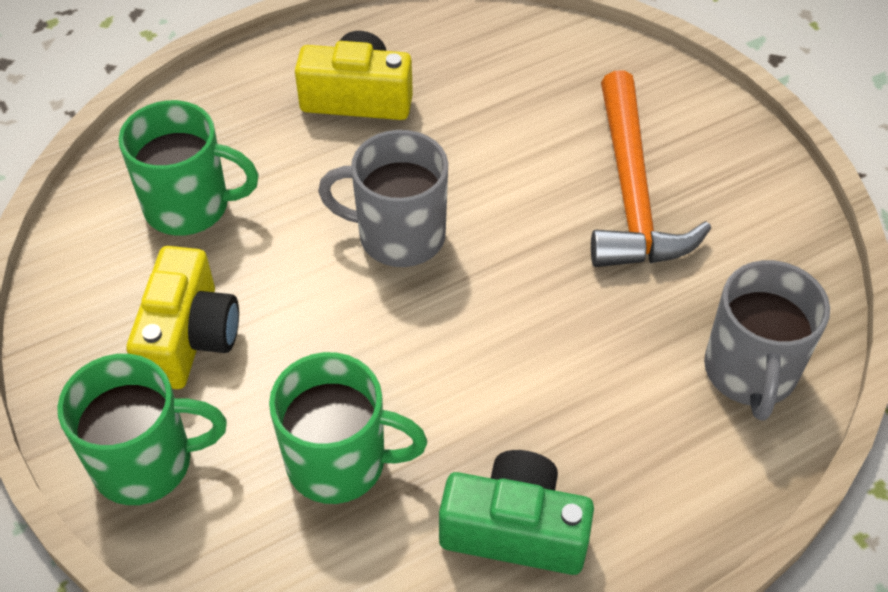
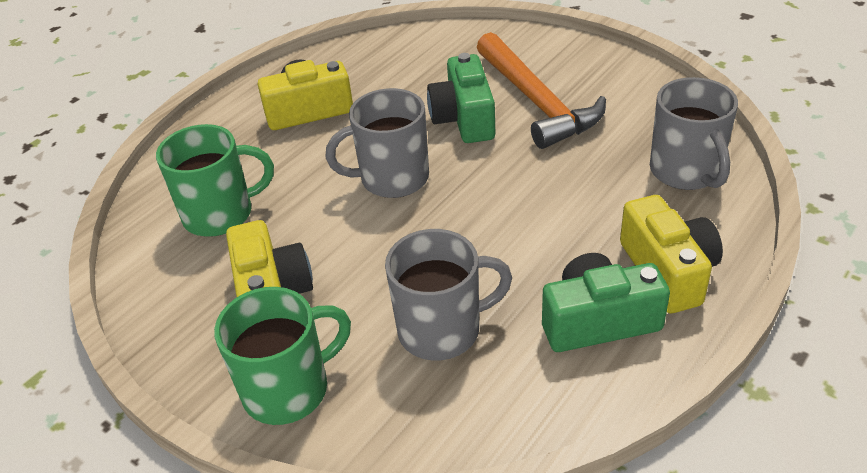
camera: 20 degrees left, 10 degrees down
green mug [269,352,427,504] -> grey mug [385,229,512,360]
none -> green camera [427,53,495,143]
none -> yellow camera [620,195,723,313]

